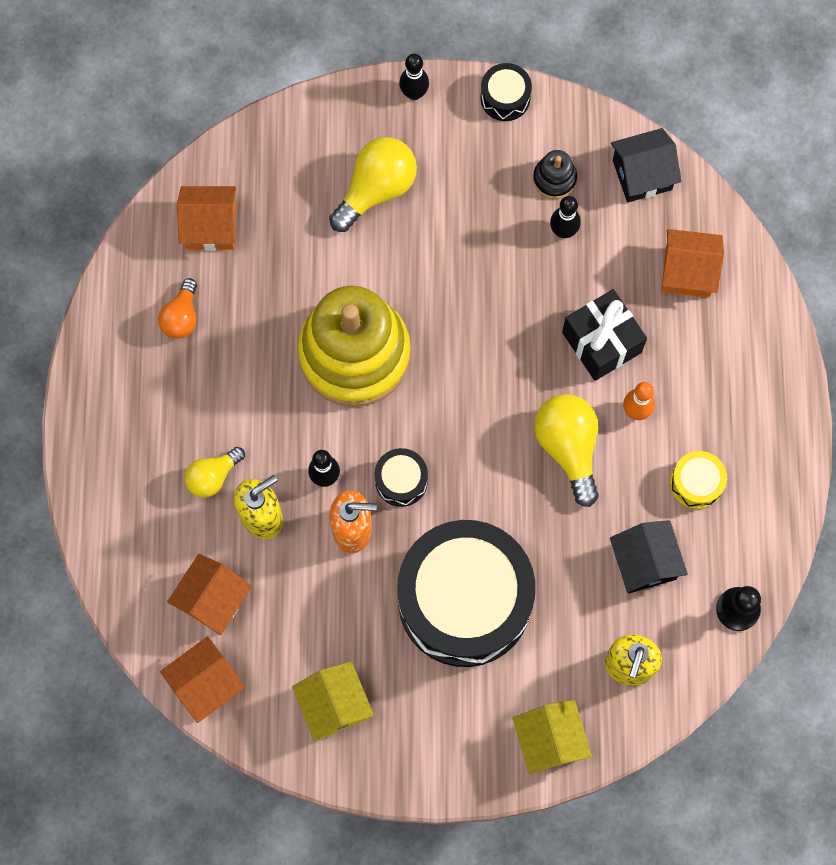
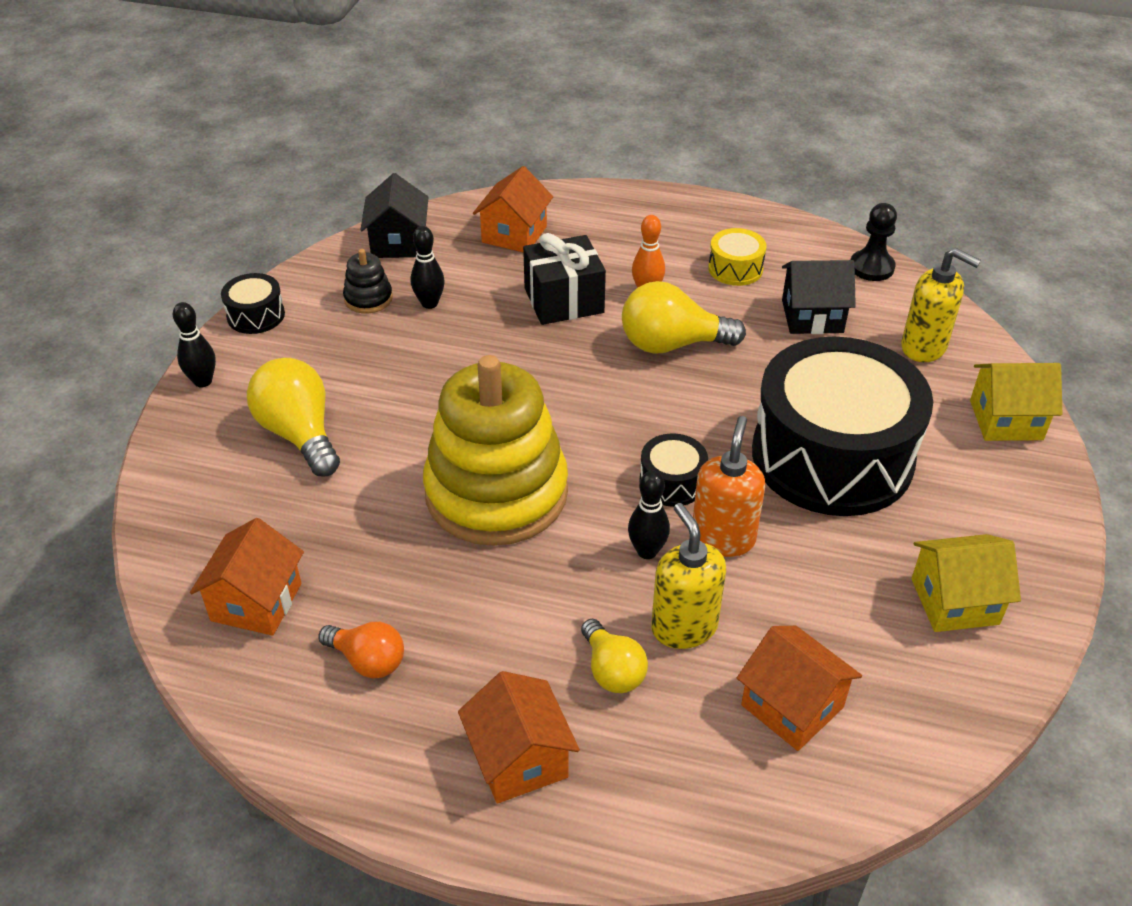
camera: 75 degrees left, 30 degrees down
orange house [160,636,245,723] -> orange house moved to [458,671,580,804]

